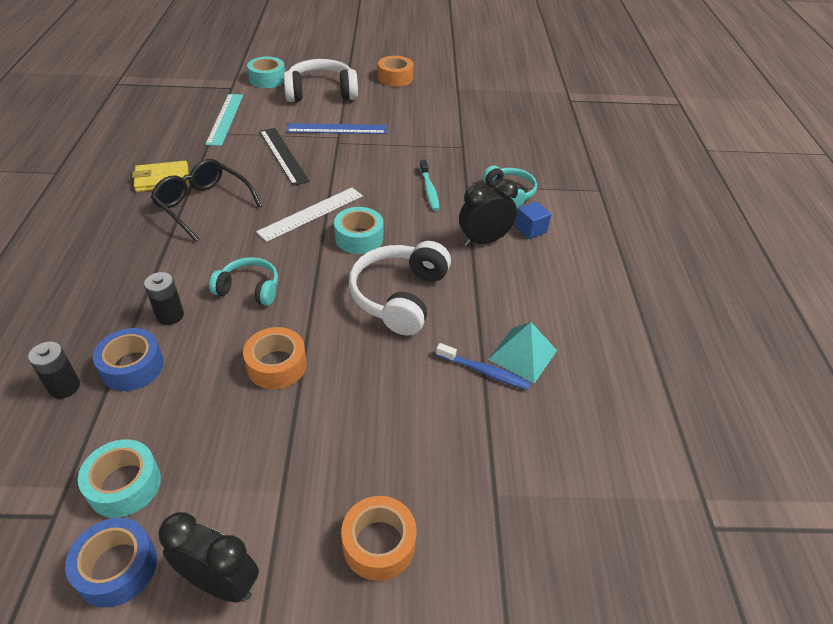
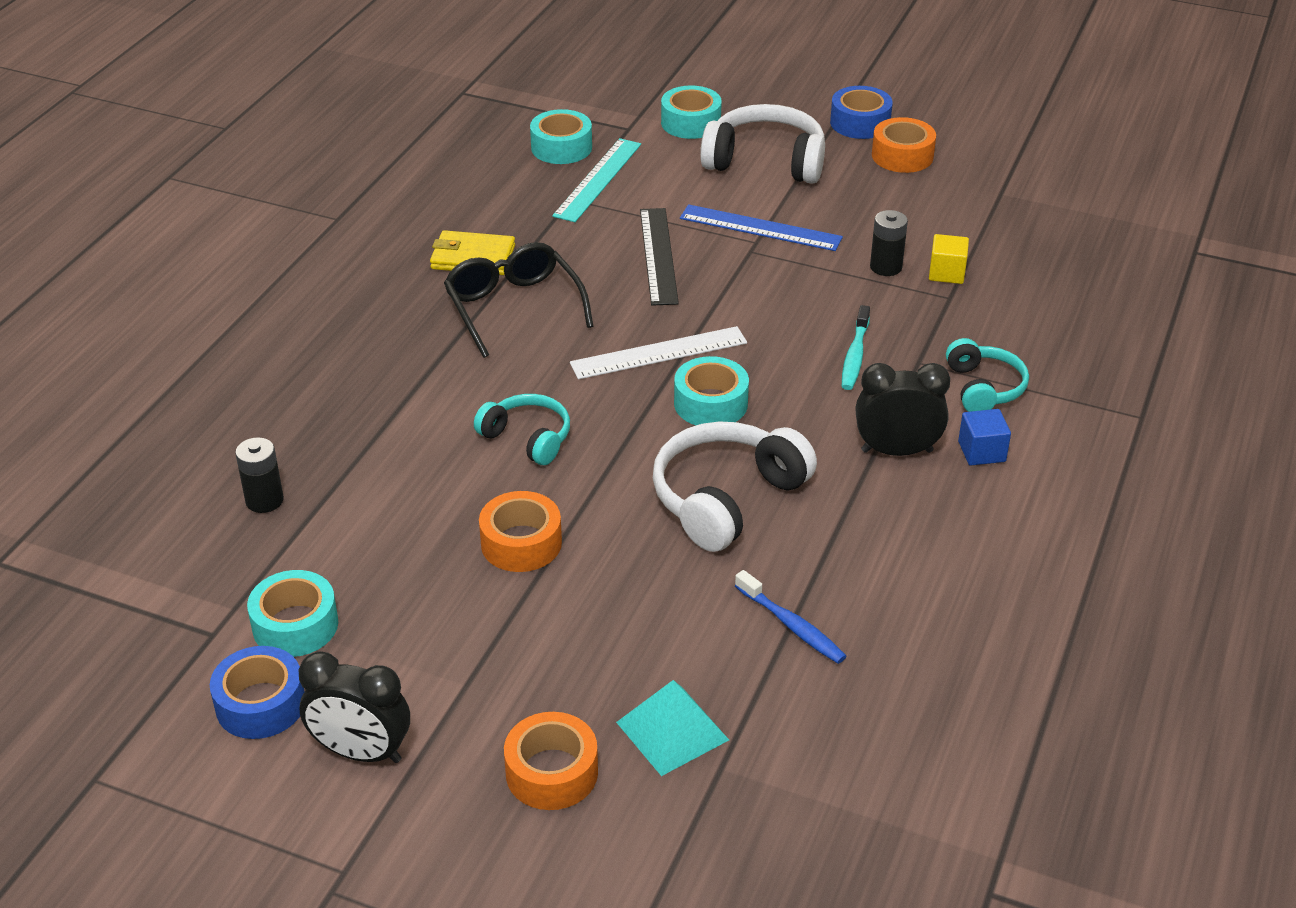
camera: 25 degrees right, 5 degrees down
blue tape [93,328,164,391] -> blue tape moved to [830,86,893,139]
black battery [144,272,184,325] -> black battery moved to [870,210,908,276]
black clock [159,512,259,602] -> black clock turned 150 degrees clockwise [299,651,410,763]
turquoise pyramid [488,322,557,384] -> turquoise pyramid moved to [616,680,729,776]
none -> turquoise tape [530,109,592,164]
none -> yellow cube [929,234,969,284]

